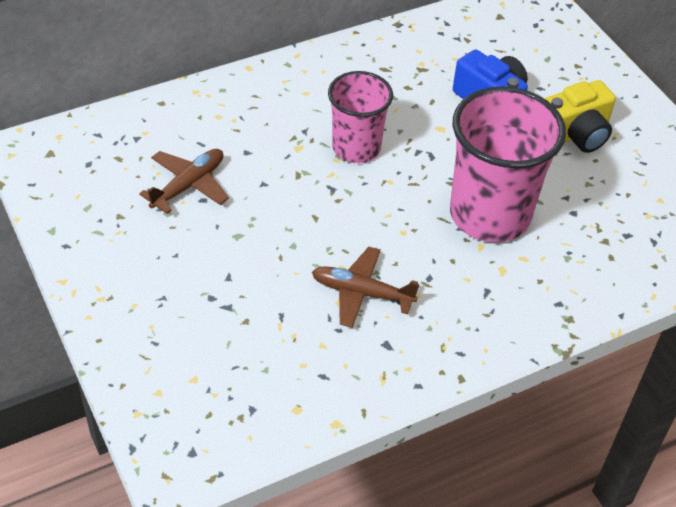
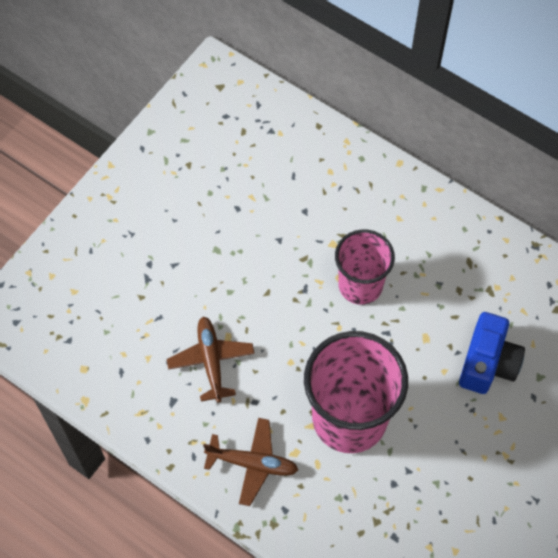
camera: 65 degrees right, 15 degrees up
brown plane [139,149,229,214] -> brown plane moved to [203,418,298,506]
yellow camera [544,80,616,153] -> none

